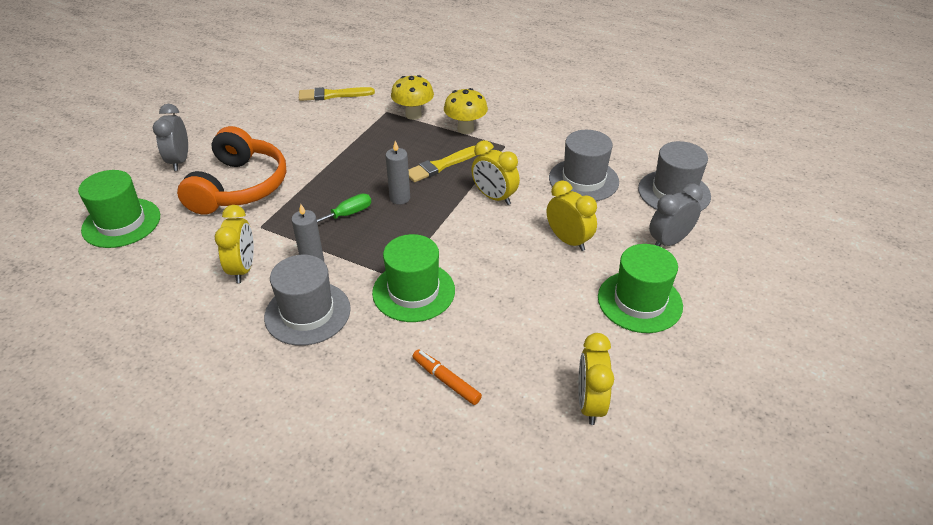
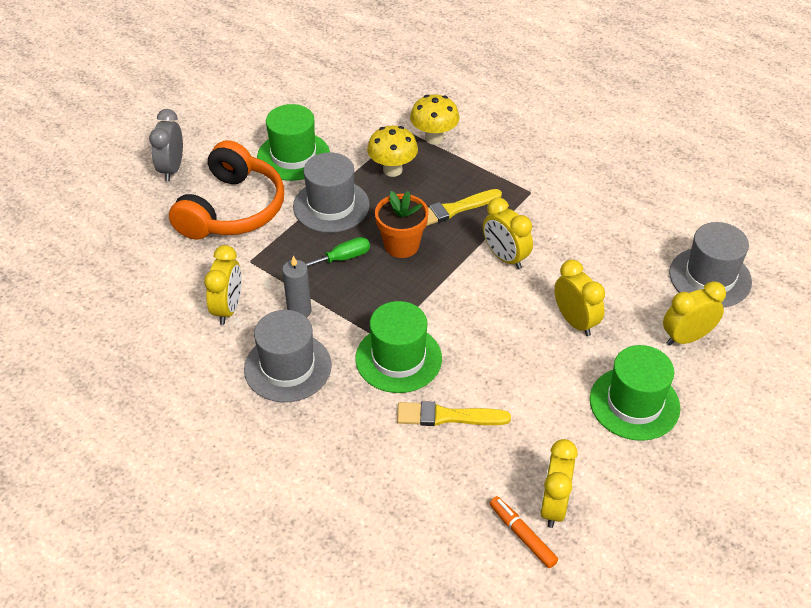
camera: 10 degrees right, 5 degrees up
green hat [78,170,160,248] -> green hat moved to [257,104,330,181]
yellow brush [299,87,375,101] -> yellow brush moved to [397,401,511,426]
grey candle [385,141,410,205] -> orange flower pot [375,191,429,258]
orange marker [413,349,482,405] -> orange marker moved to [490,496,558,568]
yellow mushroom [444,88,488,134] -> yellow mushroom moved to [367,126,418,177]
grey hat [549,130,619,201] -> grey hat moved to [293,152,370,233]
grey clock [649,183,703,246] -> yellow clock [663,281,726,346]

